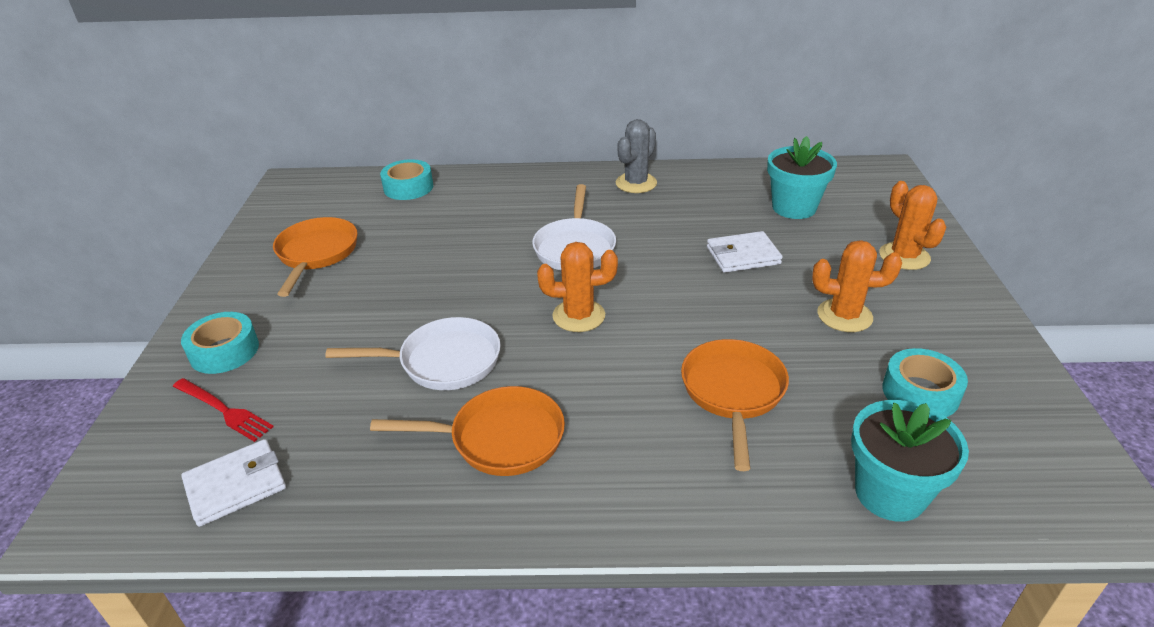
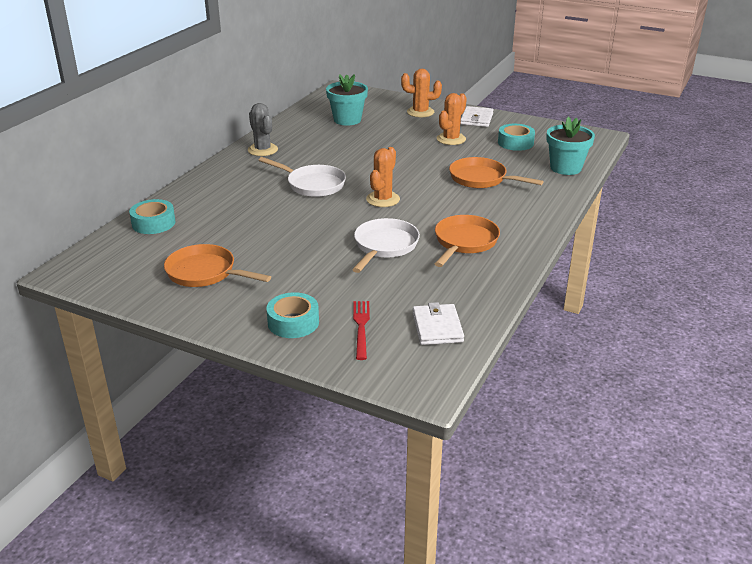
camera: 65 degrees left, 5 degrees down
red fork [173,378,274,442] -> red fork turned 60 degrees counterclockwise [353,301,370,360]
white wallet [707,231,783,273] -> white wallet moved to [460,106,493,127]

